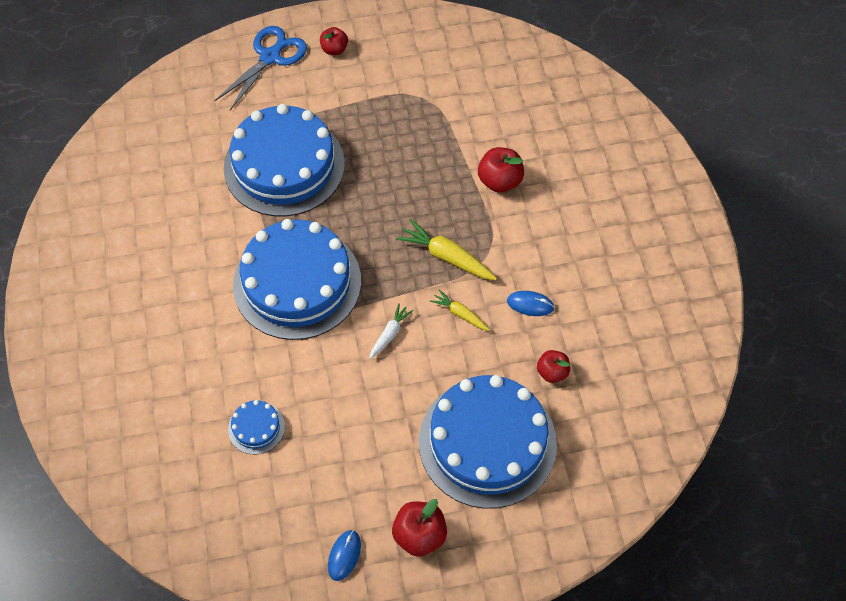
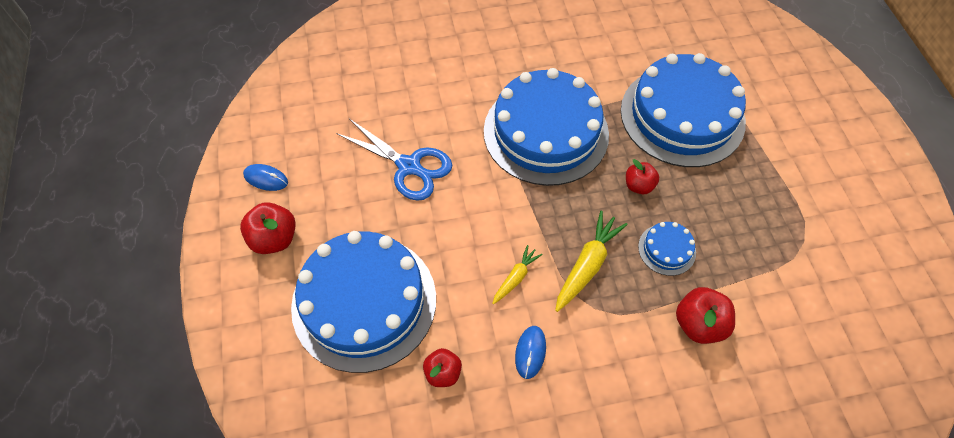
camera: 90 degrees right, 0 degrees up
blue scissors [214,26,307,110] -> blue scissors moved to [336,119,452,201]
blue cake [228,400,285,454] -> blue cake moved to [638,222,696,276]
red apple [320,27,348,55] -> red apple moved to [626,159,659,194]
white carrot [370,303,413,359] -> none

